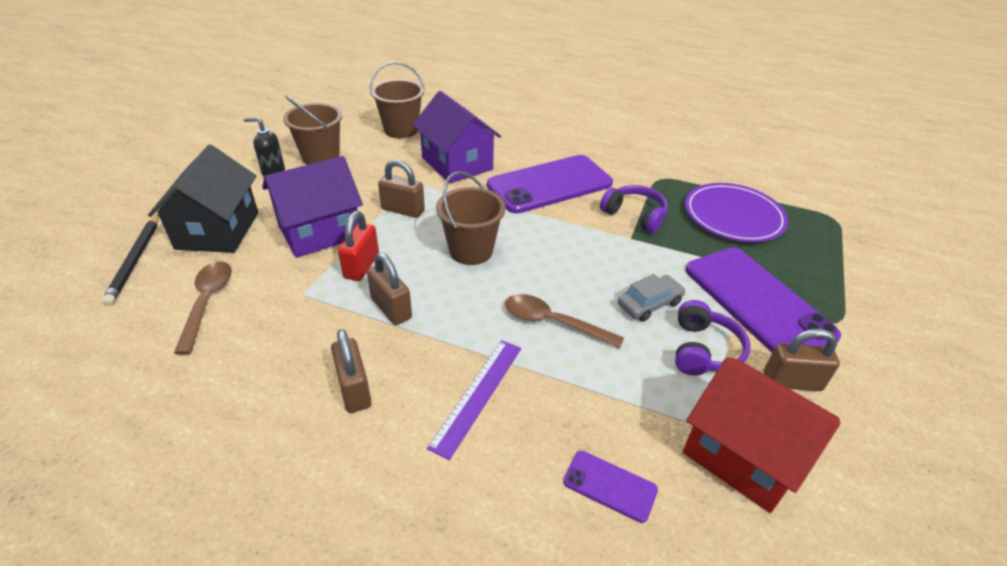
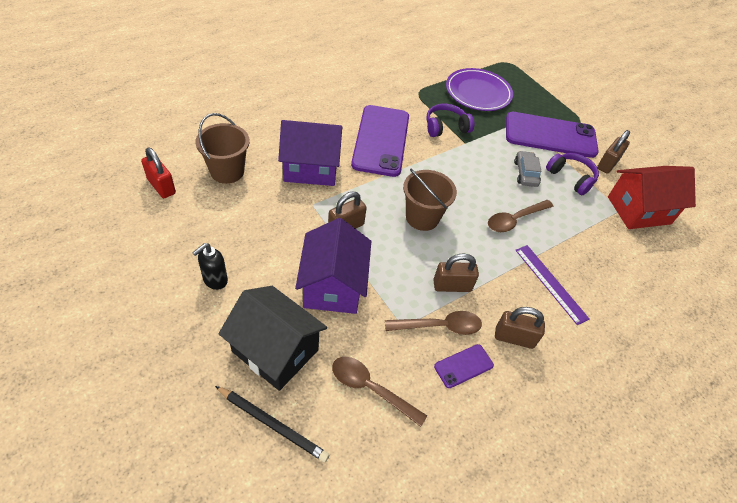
camera: 60 degrees left, 10 degrees up
brown bucket [283,96,342,165] -> none
red padlock [338,211,379,281] -> red padlock moved to [141,147,176,198]
purple phone [563,451,658,523] -> purple phone moved to [434,344,494,388]
none -> brown spoon [385,311,482,335]

